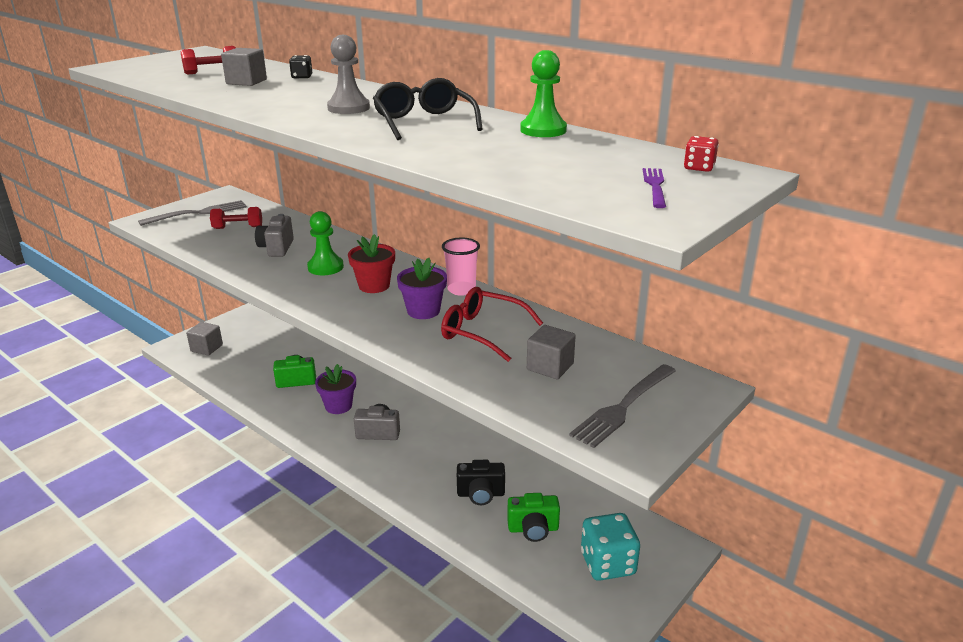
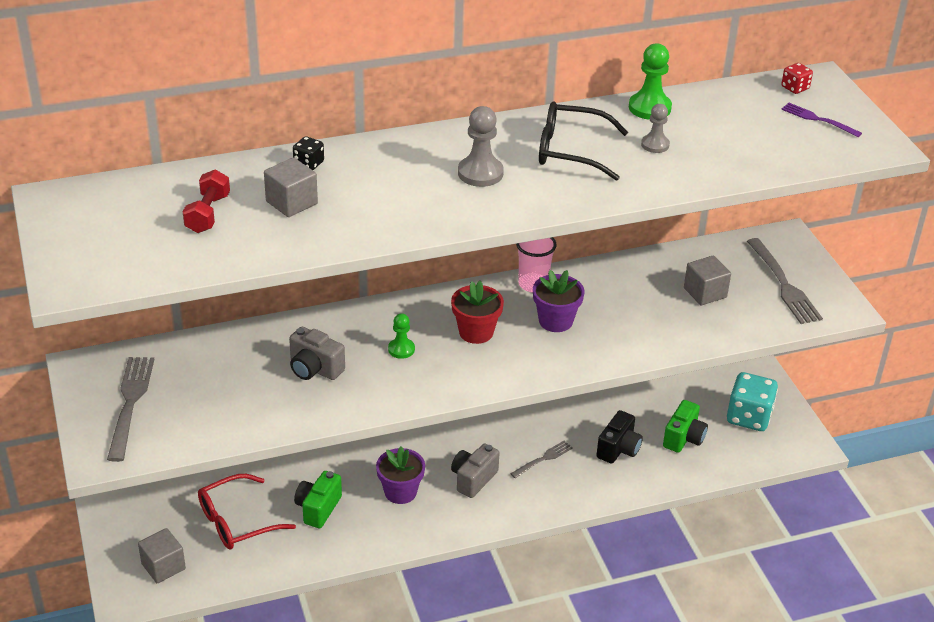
camera: 60 degrees left, 10 degrees up
red dumbbell [210,207,262,229] -> none
green pawn [307,211,344,275] -> green pawn [388,313,415,359], size x0.64
red glasses [441,287,543,362] -> red glasses moved to [198,474,296,549]
none -> grey fork [511,441,573,478]
none -> grey pawn [641,104,670,153]

